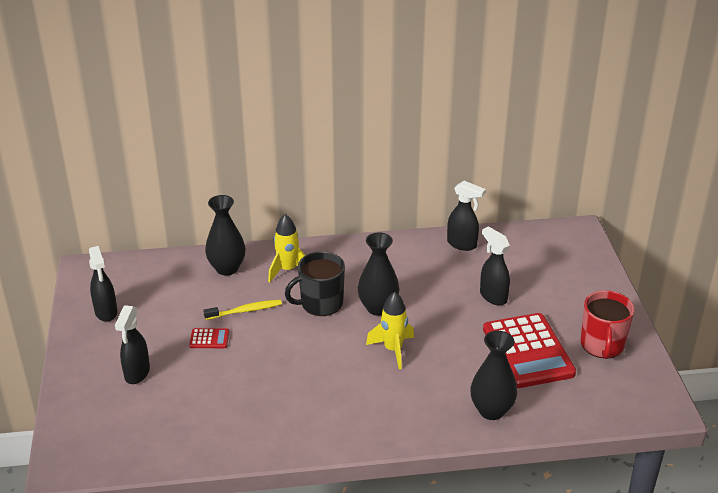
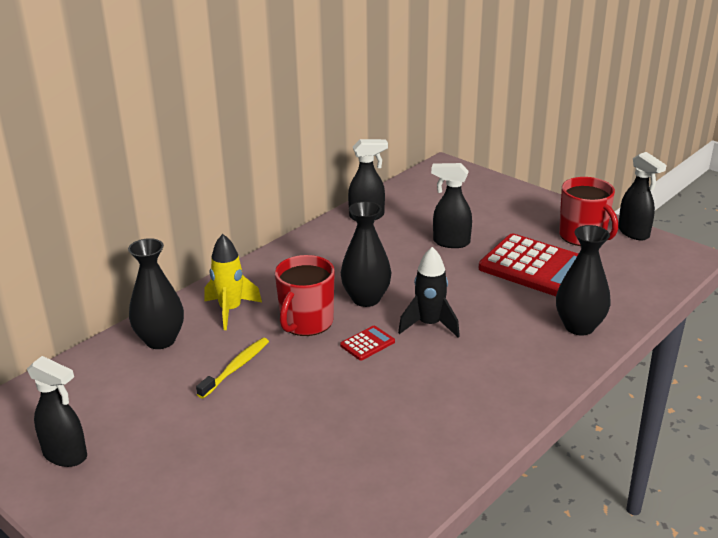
camera: 40 degrees left, 5 degrees down
black spray bottle [115,305,150,384] -> black spray bottle moved to [618,152,666,240]
red calculator [189,328,229,348] -> red calculator moved to [340,326,395,360]
black mug [285,251,345,316] -> red mug [275,255,335,336]
yellow rocket [366,292,414,369] -> black rocket [398,247,460,337]

